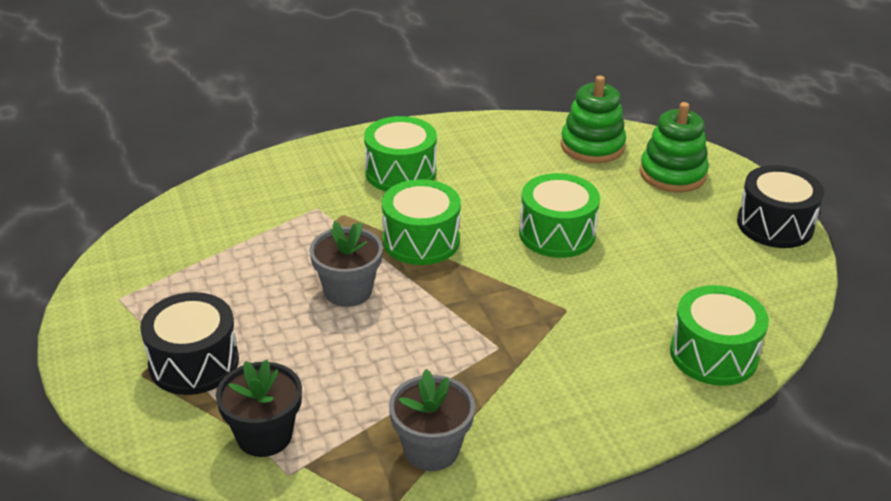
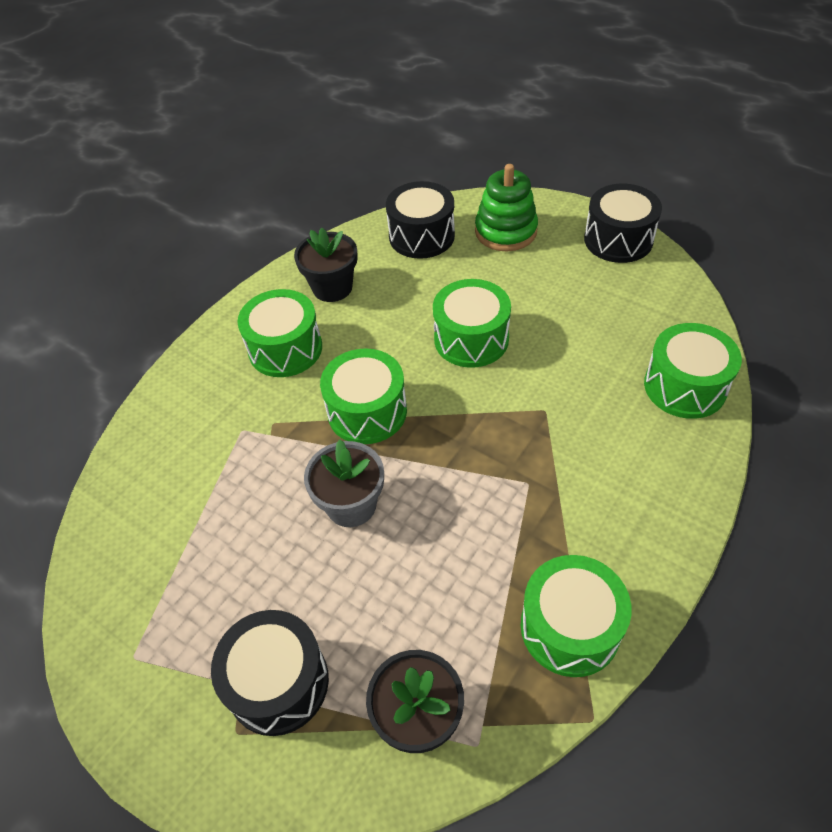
camera: 30 degrees left, 15 degrees up
grey flower pot [389,369,475,471] -> green drum [521,555,632,677]
green stacking toy [561,76,626,163] -> black drum [386,181,455,259]
none -> black flower pot [294,228,358,302]

